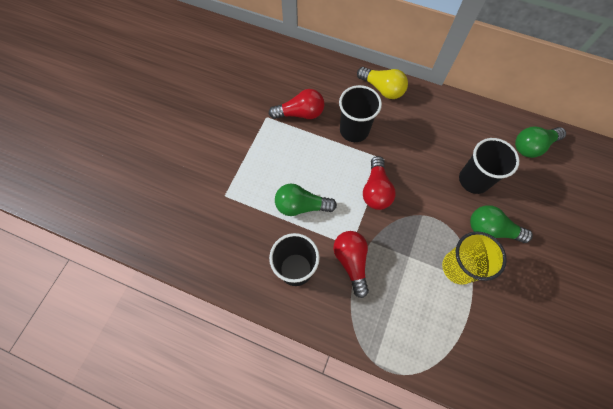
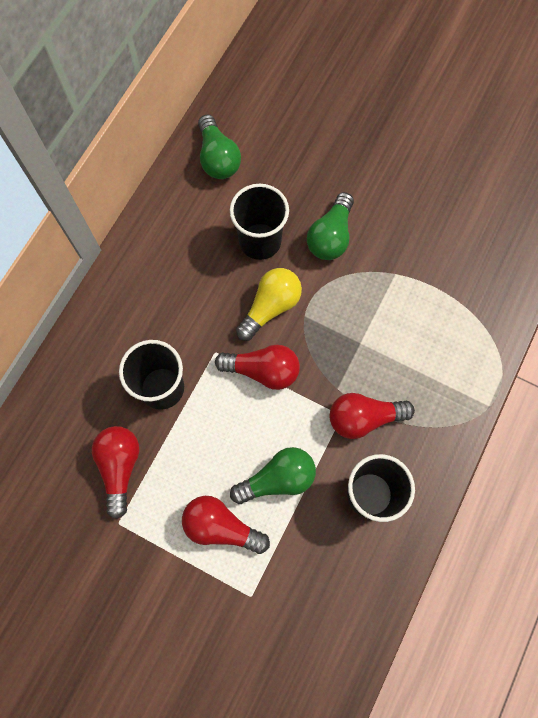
camera: 85 degrees left, 5 degrees up
green light bulb [275,184,337,216] -> green light bulb turned 120 degrees counterclockwise [230,447,316,504]
yellow light bulb [357,67,408,99] -> yellow light bulb moved to [236,268,302,341]
yellow cup [442,232,507,285] -> none
none -> red light bulb [182,496,270,554]

